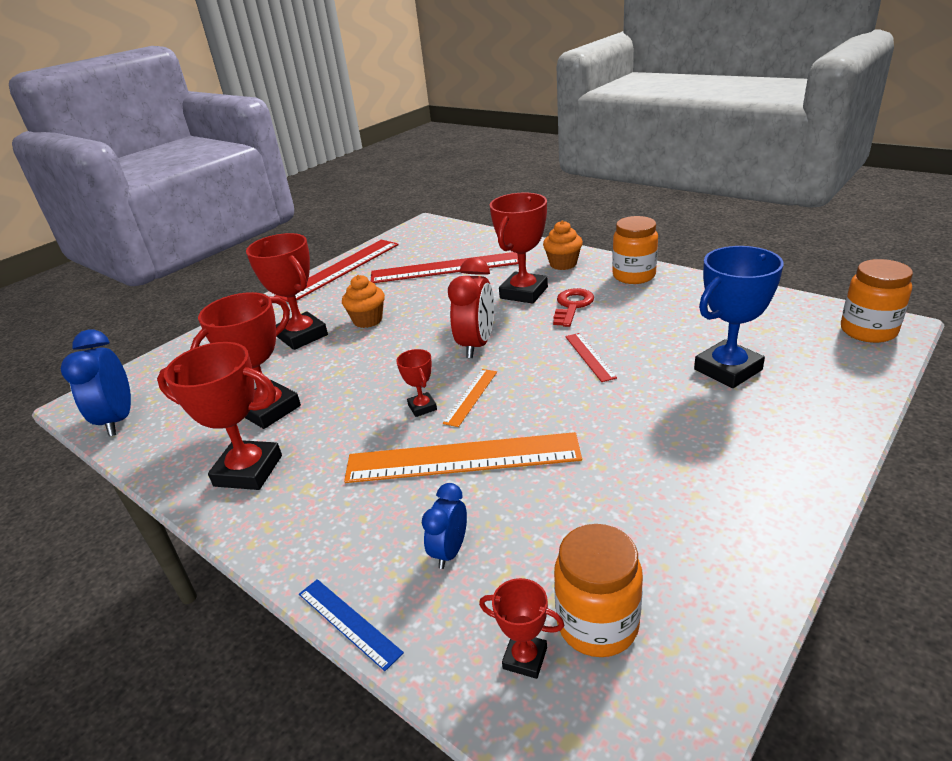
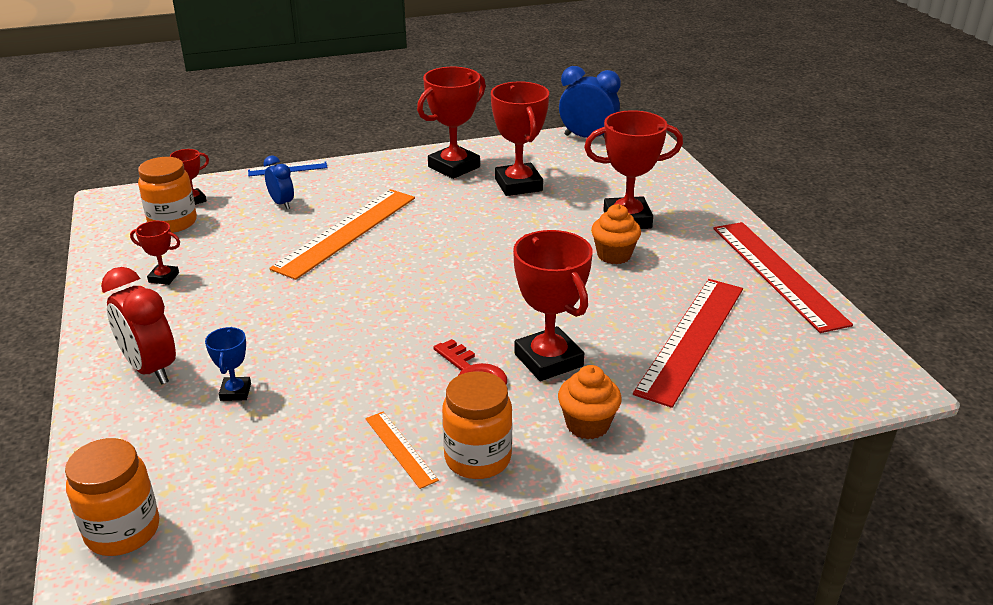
camera: 120 degrees right, 0 degrees up
red trophy [396,349,437,417] -> red trophy moved to [130,221,180,285]
orange ruler [443,369,497,427] -> orange ruler moved to [365,412,439,489]
red clock [448,257,494,358] -> red clock moved to [101,267,176,385]
red ruler [565,333,617,382] -> none
blue trophy [694,246,784,388] -> blue trophy [205,327,251,401], size x0.49

